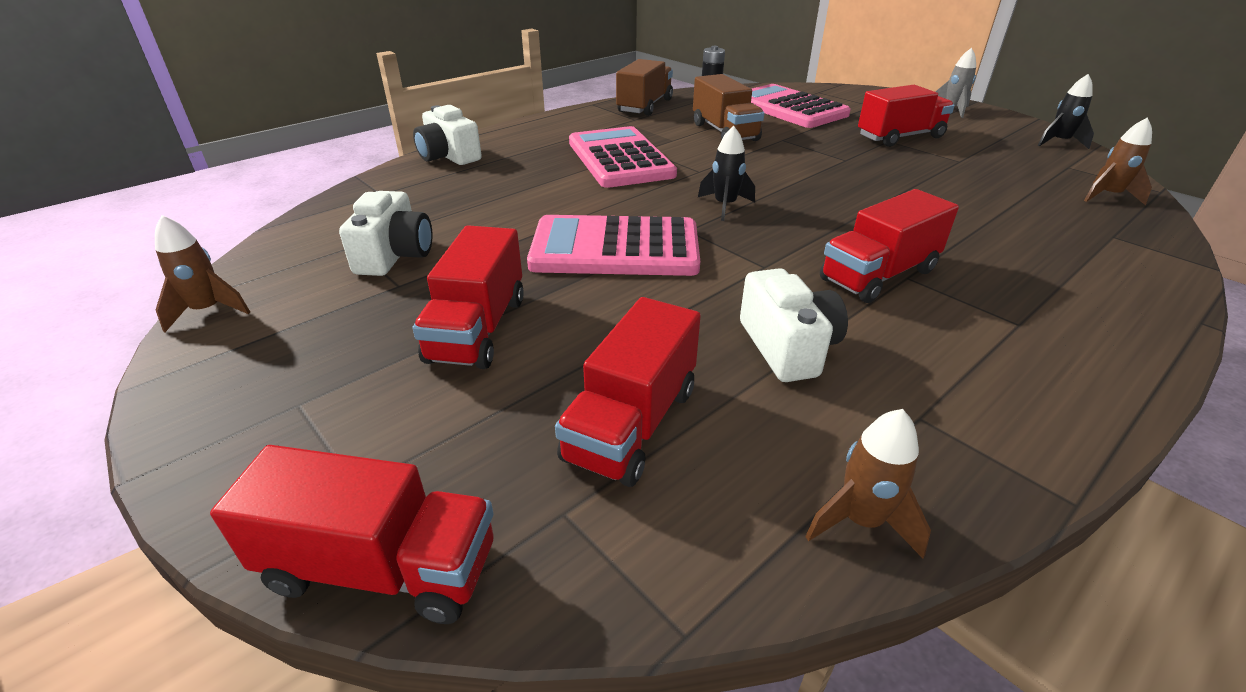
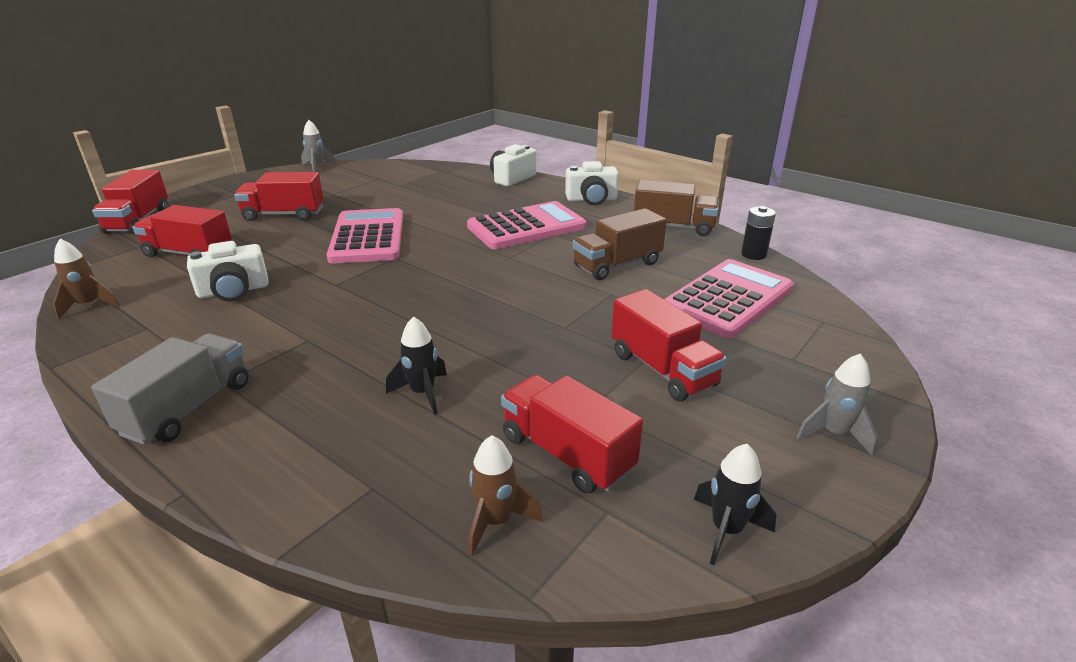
camera: 80 degrees right, 5 degrees down
brown rocket [155,215,250,332] -> grey rocket [301,120,336,172]
white camera [339,191,433,276] -> white camera moved to [565,161,619,206]
black rocket [698,126,755,221] -> black rocket moved to [386,316,447,415]
red truck [820,189,959,303] -> red truck moved to [501,375,643,494]
none -> grey truck [91,334,249,445]

